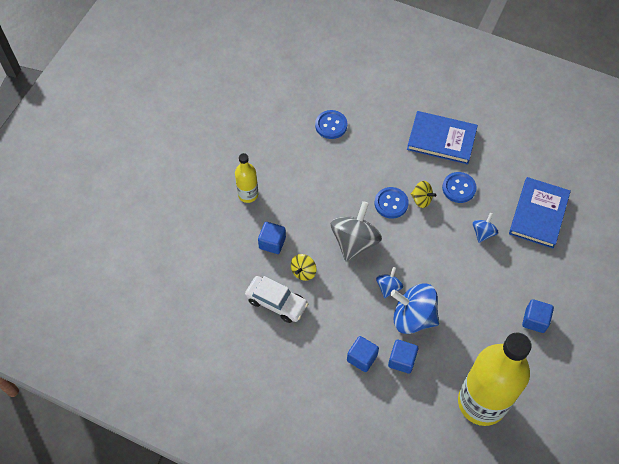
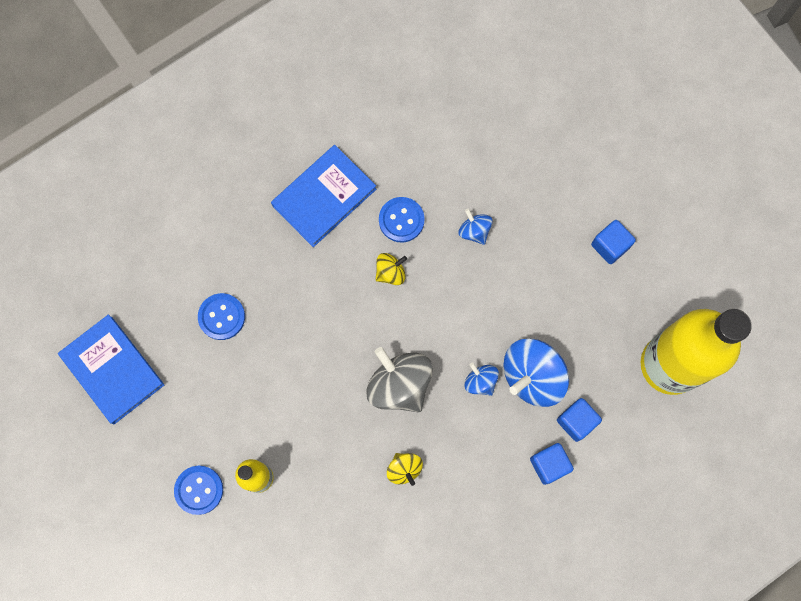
camera: 60 degrees left, 15 degrees up
white car [245,276,308,323] -> none
blue cube [258,222,286,254] -> none
blue button [374,187,409,219] -> blue button moved to [174,466,223,515]
blue book [509,177,571,249] -> blue book moved to [58,314,164,424]

